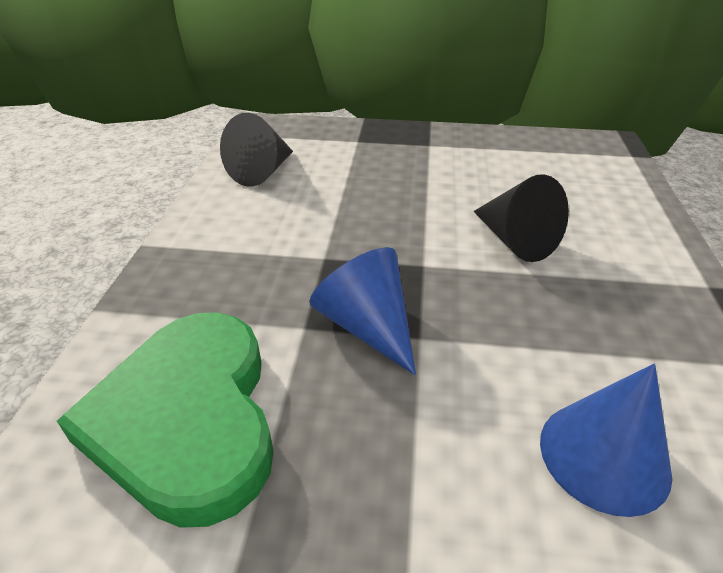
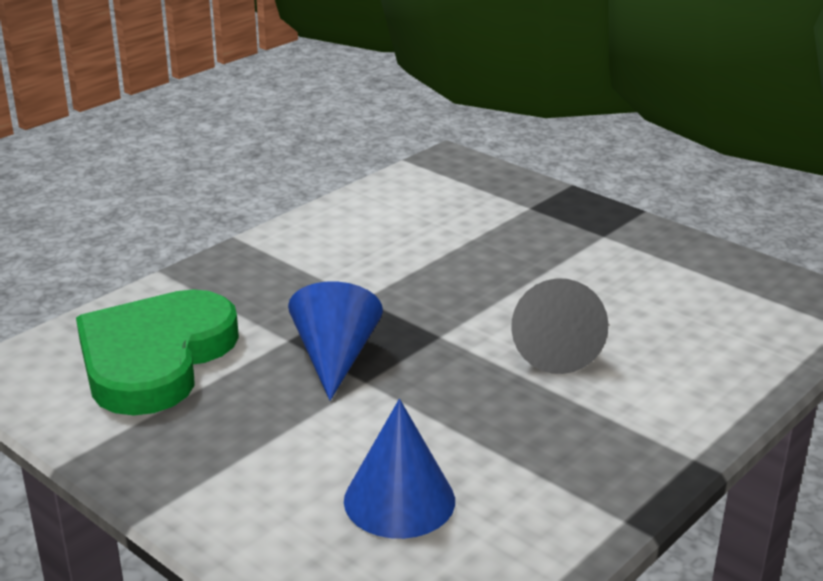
camera: 35 degrees right, 10 degrees down
black cone [220,113,293,187] -> none

